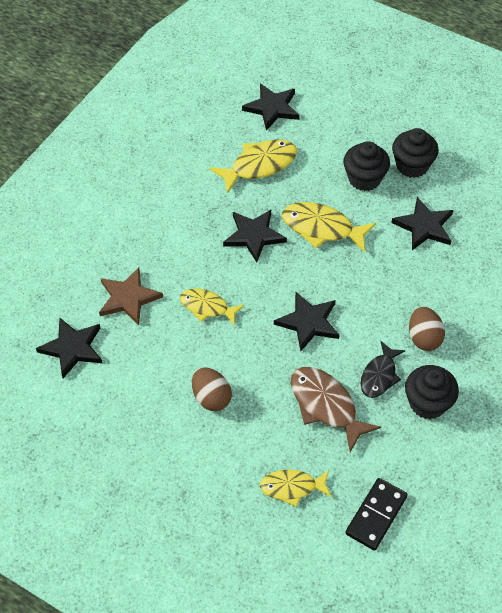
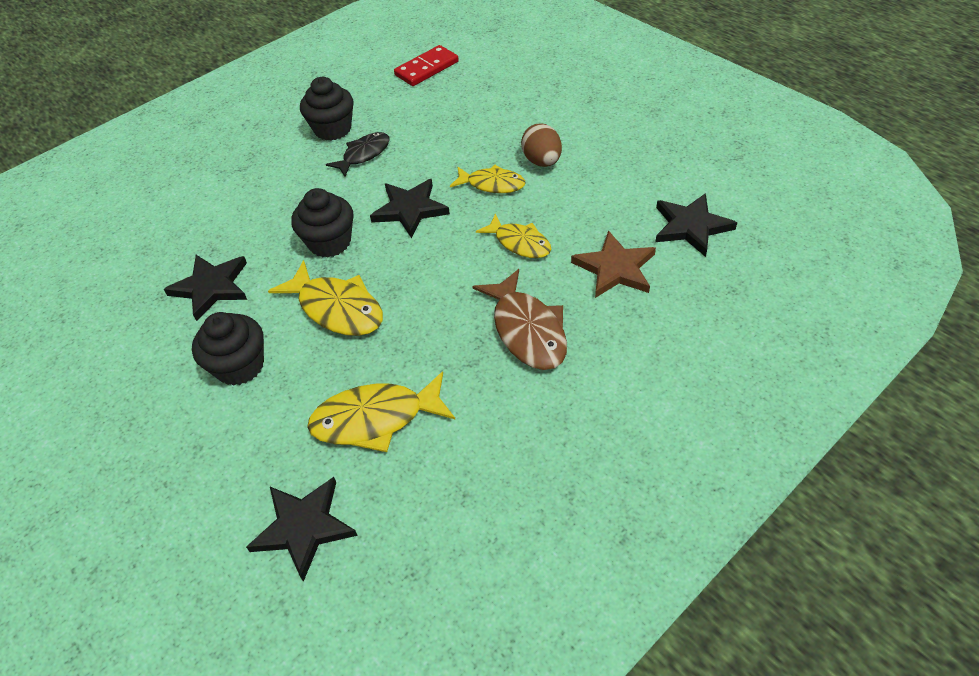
camera: 160 degrees left, 5 degrees down
black star [223,210,287,262] -> none
yellow fish [260,470,332,507] -> yellow fish moved to [450,165,526,193]
brown fish [291,367,381,452] -> brown fish moved to [472,269,567,370]
black domino [345,478,408,551] -> red domino [394,45,459,86]
black cupcake [392,128,439,178] -> black cupcake moved to [291,188,354,258]
brown egg [409,307,445,351] -> none

